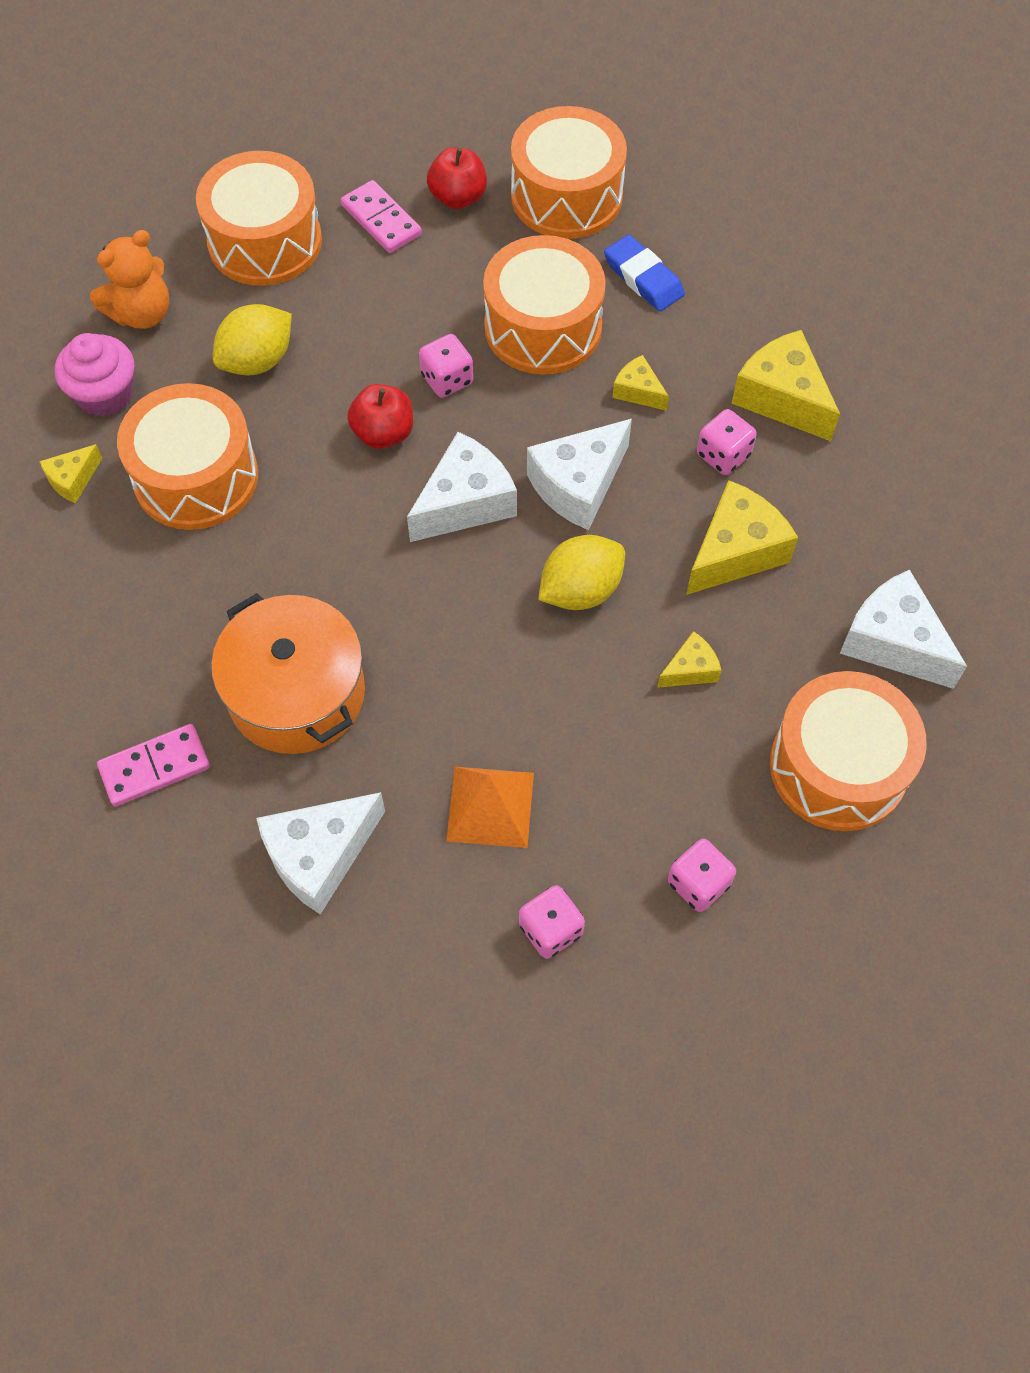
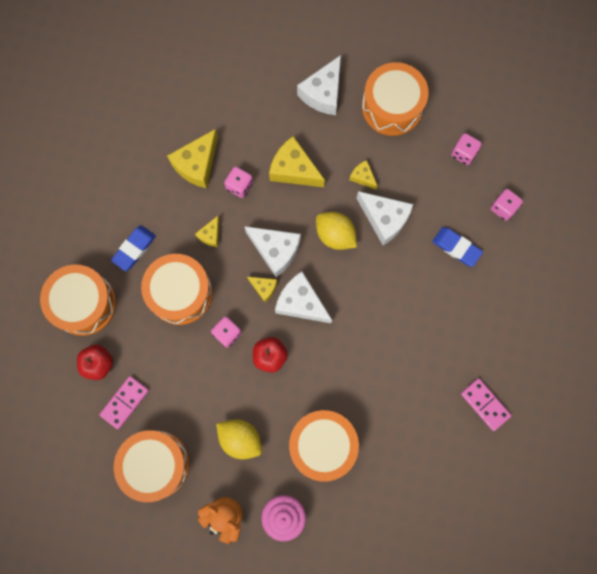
camera: 105 degrees left, 15 degrees up
yellow cheese [39,444,102,503] -> yellow cheese moved to [247,277,277,302]
orange pot [211,593,365,754] -> none
white cheese [256,792,385,915] -> white cheese moved to [356,191,413,245]
orange pyramid [446,767,534,848] -> blue eraser [432,227,483,267]

